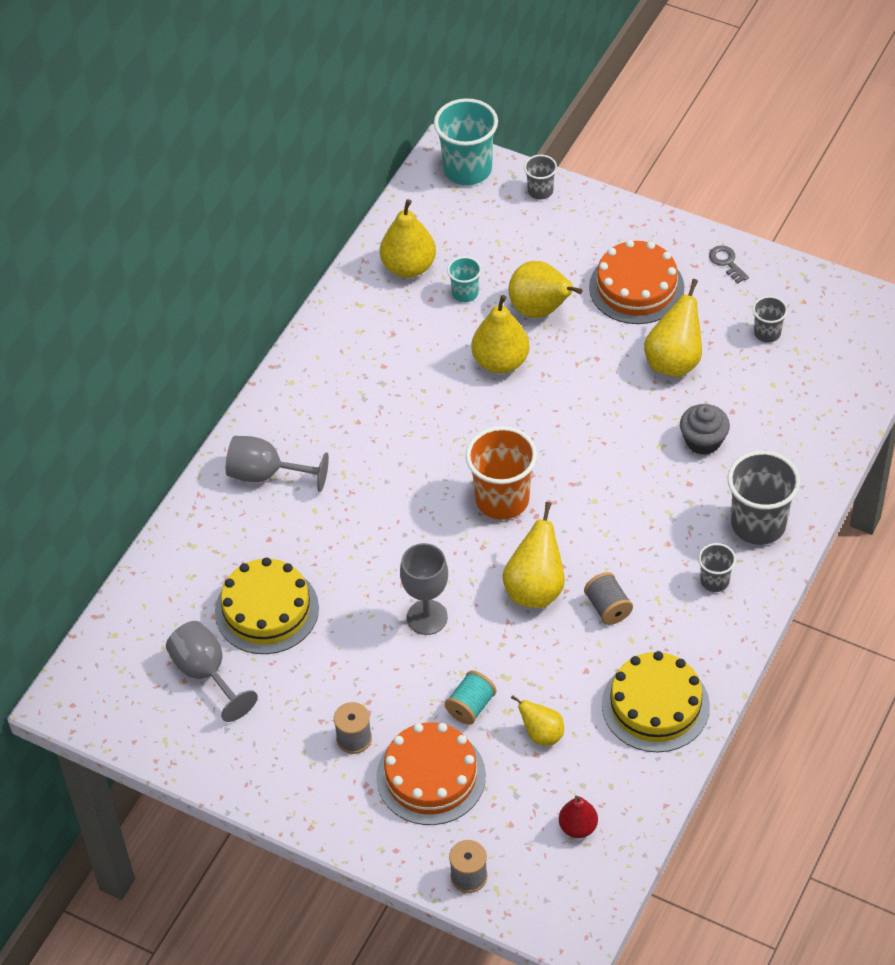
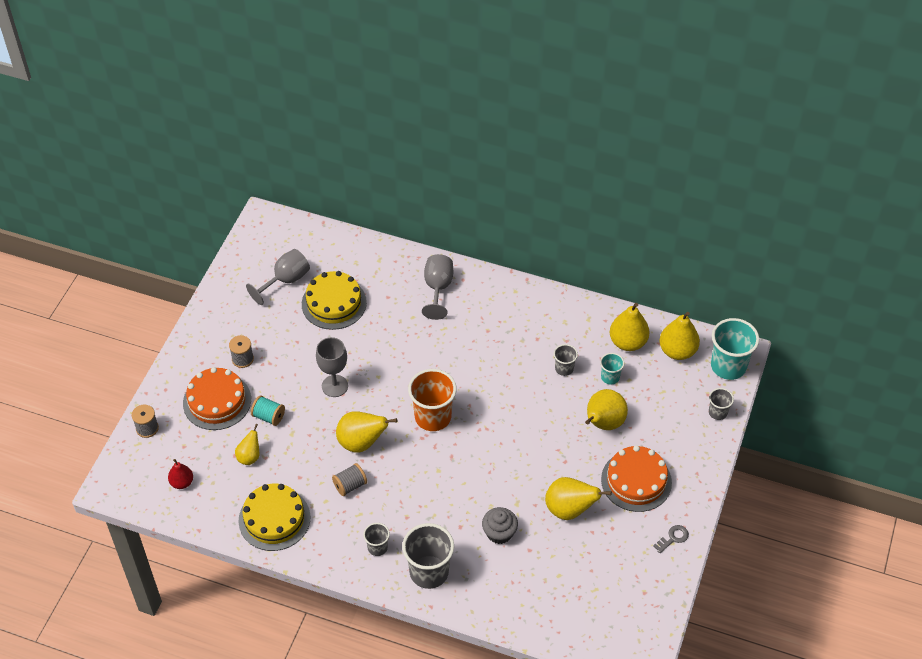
camera: 80 degrees right, 0 degrees up
yellow pear [471,295,530,374] -> yellow pear moved to [659,312,700,360]
grey cup [753,296,788,343] -> grey cup moved to [554,344,578,376]

